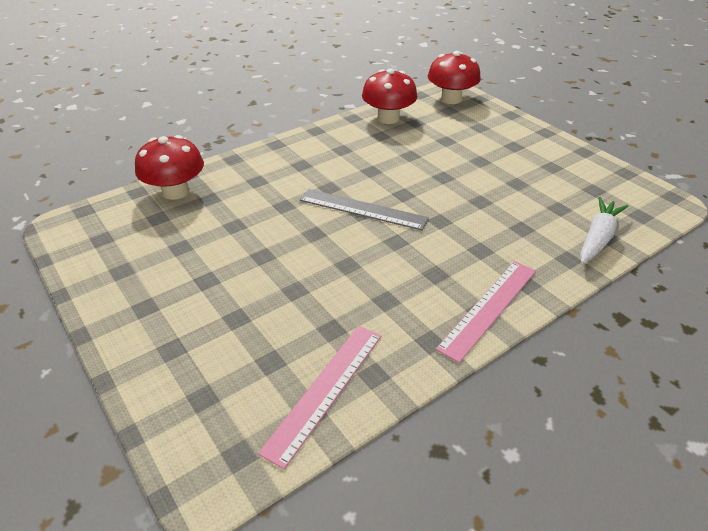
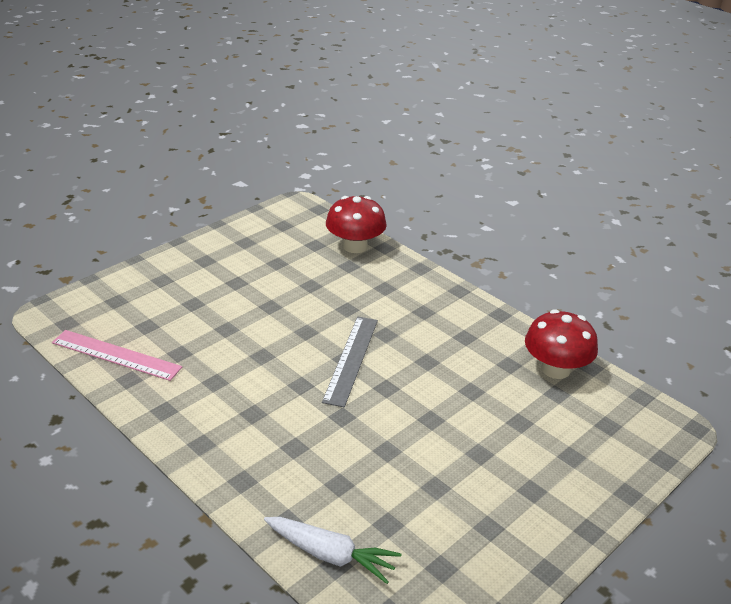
camera: 80 degrees right, 5 degrees down
red mushroom [428,51,481,104] -> none
pink ruler [436,261,536,363] -> none

